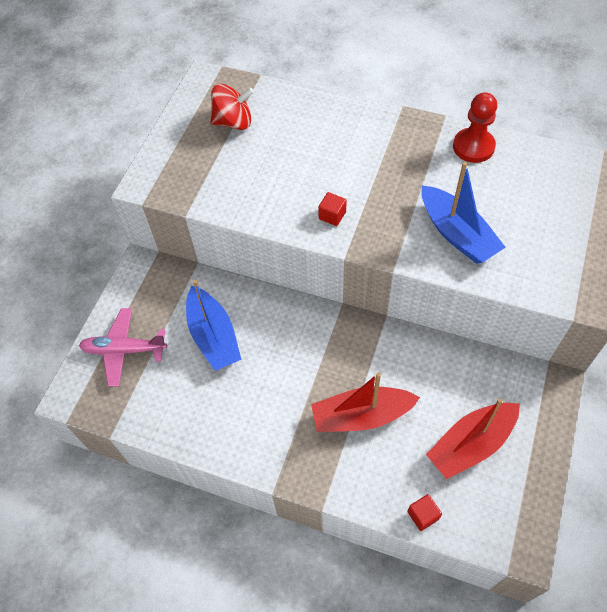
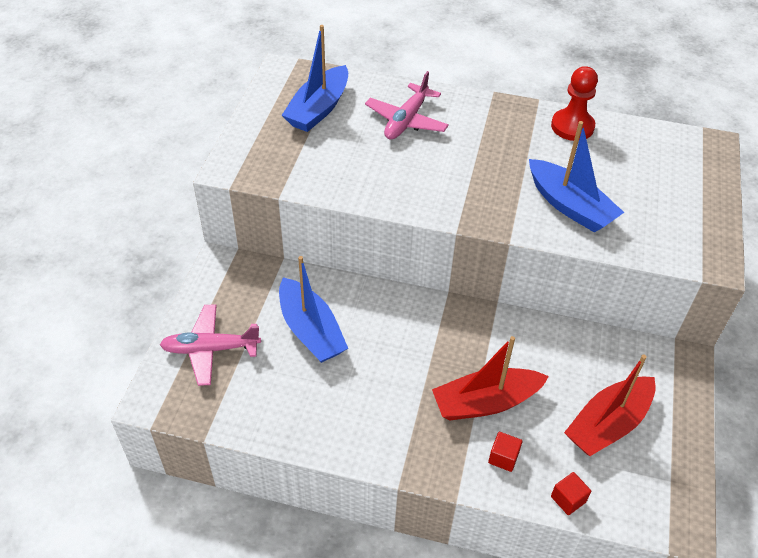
camera: 10 degrees left, 10 degrees down
red spinning top [210,84,254,130] -> blue boat [282,25,348,132]
red cube [318,192,347,226] -> red cube moved to [488,432,522,472]
none -> pink plane [365,71,449,140]

